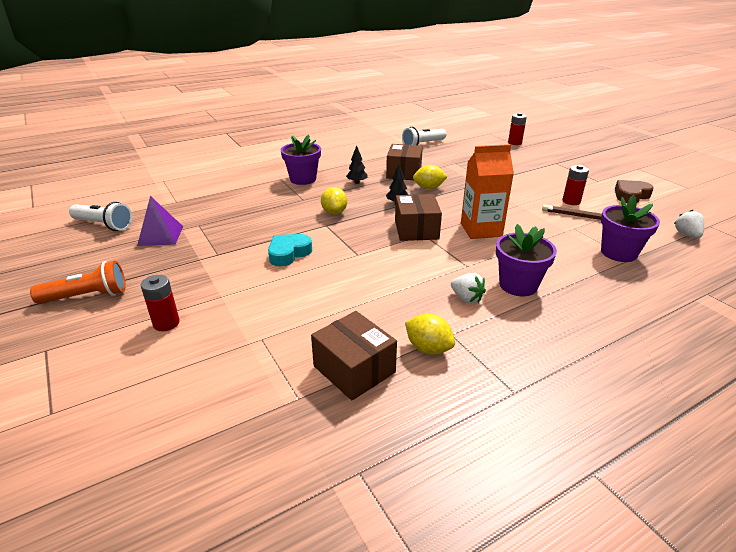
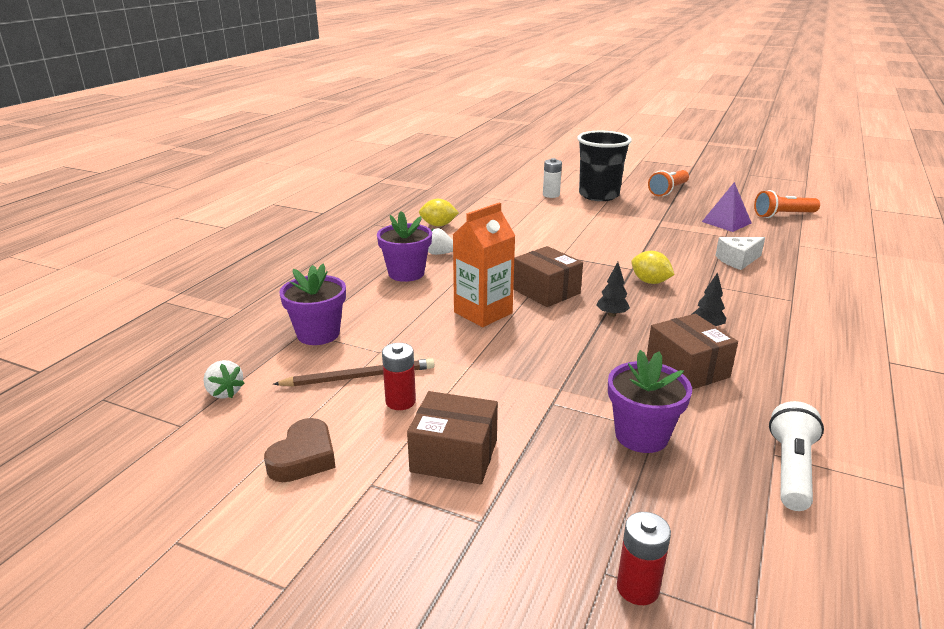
camera: 145 degrees right, 5 degrees down
white flashlight [69,202,132,231] -> orange flashlight [754,190,820,218]
red battery [141,275,180,331] -> black cup [577,131,632,201]
turquoise heart [268,234,312,266] -> none
purple flower pot [281,134,321,185] -> purple flower pot moved to [608,350,692,453]
brown box [311,311,397,400] -> brown box moved to [407,391,498,484]
yellow lemon [413,165,448,189] -> none
none -> white battery [543,158,562,198]
none -> white cheese [715,237,765,270]

